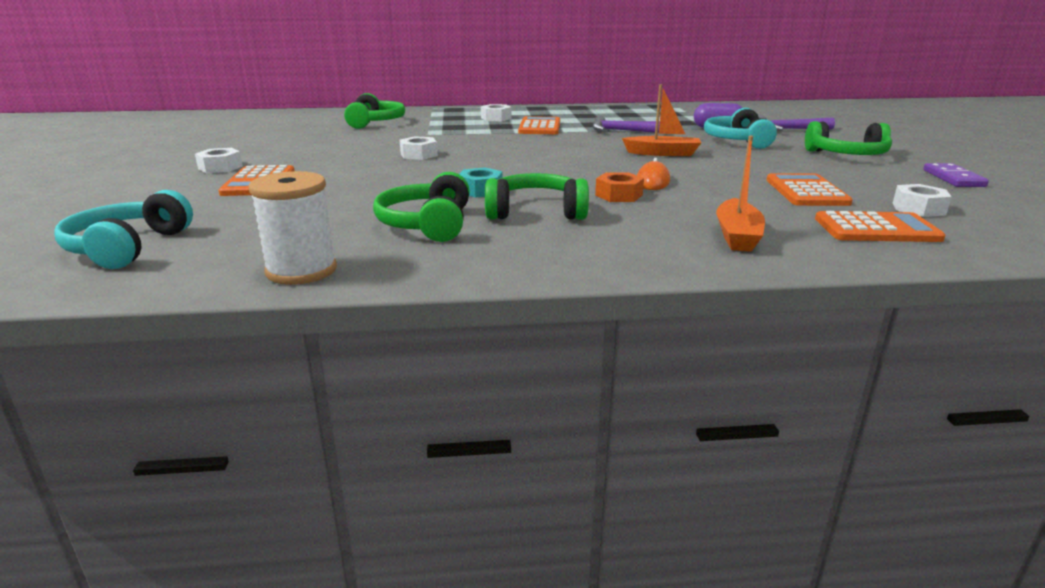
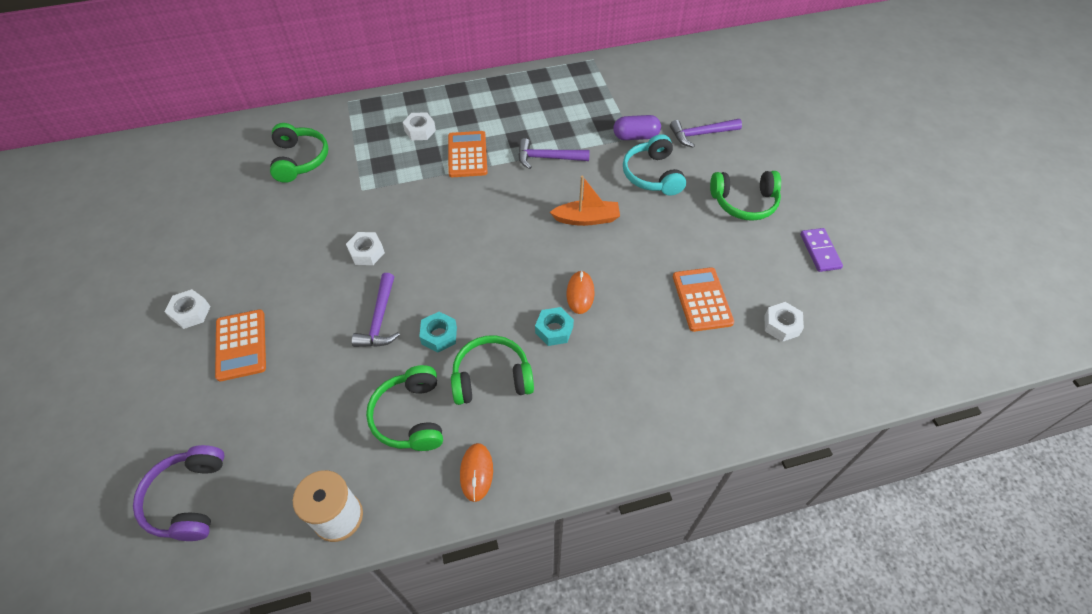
camera: 10 degrees left, 30 degrees up
turquoise headphones [54,190,193,269] -> purple headphones [133,445,224,541]
orange nut [595,172,644,202] -> turquoise nut [535,307,574,346]
orange boat [716,136,765,252] -> none
orange calculator [815,211,945,242] -> none
none -> purple hammer [352,273,400,347]
none -> orange mouse [460,443,493,502]

